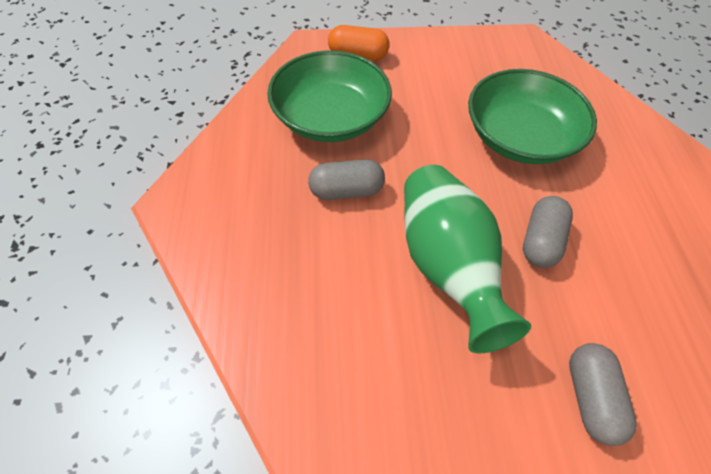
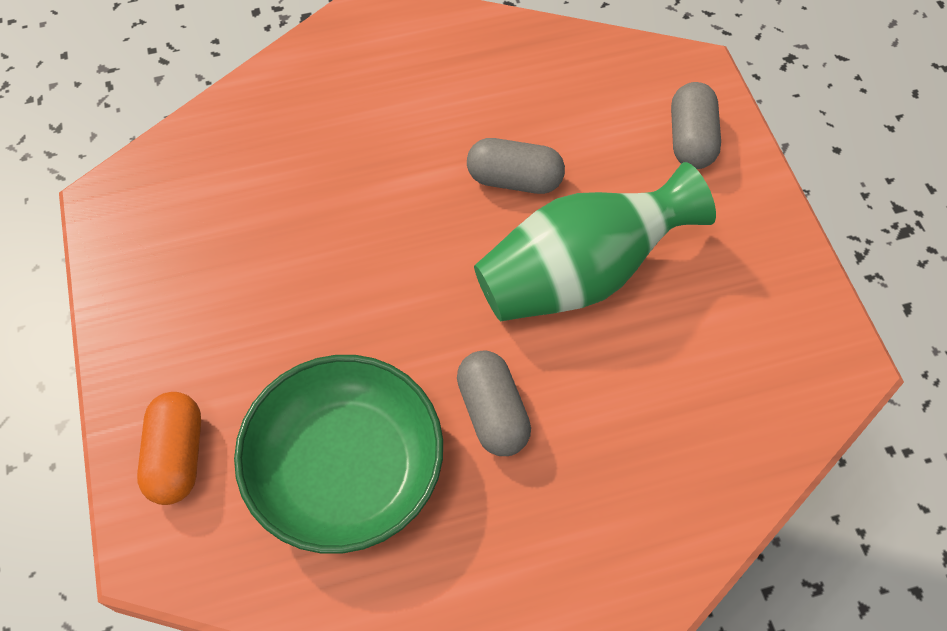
camera: 100 degrees left, 5 degrees up
green bowl [468,69,597,164] -> none
grey capsule [569,343,637,446] -> grey capsule turned 75 degrees counterclockwise [671,82,721,169]

